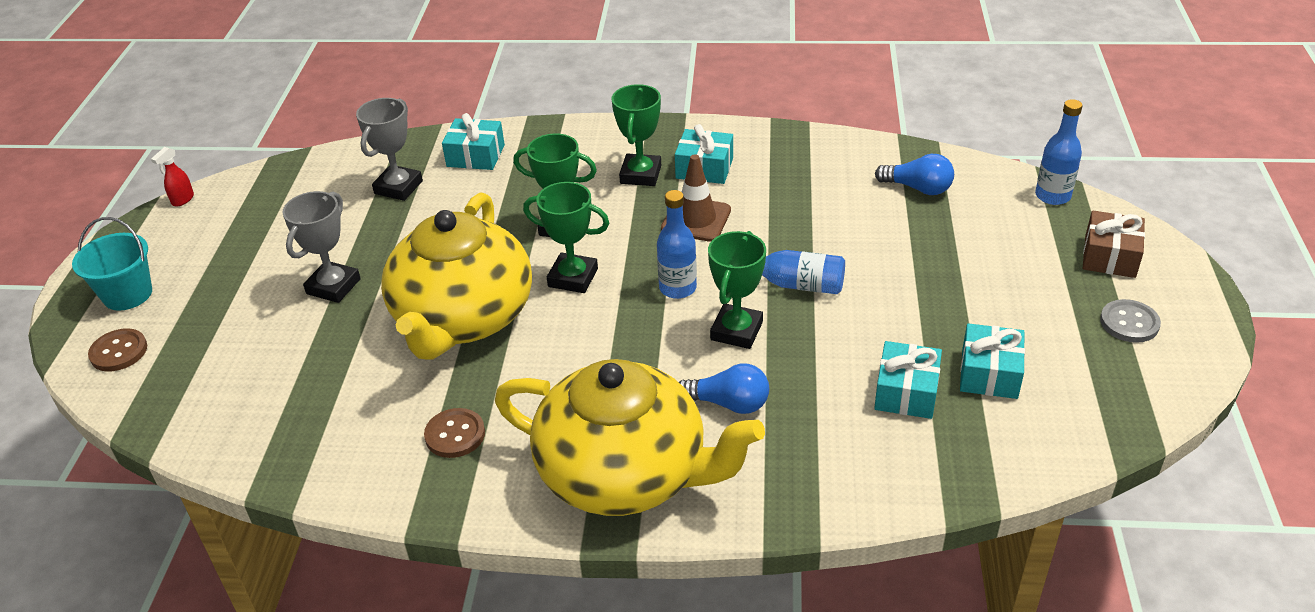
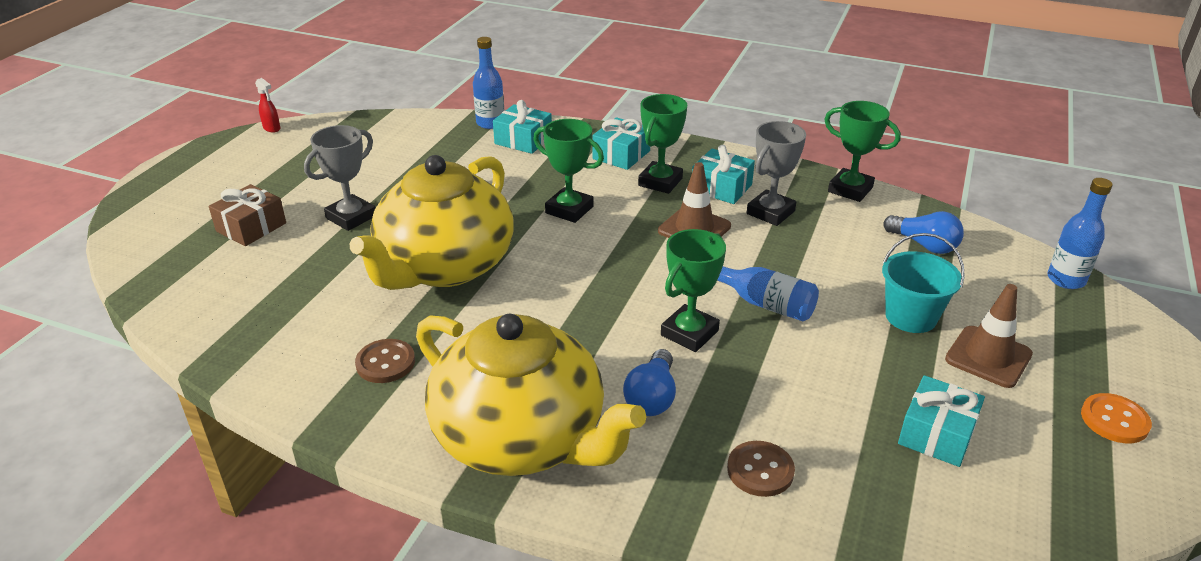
camera: 15 degrees right, 5 degrees down
turquoise bucket [72,217,152,311] -> turquoise bucket moved to [882,233,965,333]
brown button [88,328,147,372] -> brown button moved to [727,441,795,497]
red spray bottle [151,147,194,207] -> red spray bottle turned 90 degrees counterclockwise [255,78,280,133]
grey trophy [356,98,423,201] -> grey trophy moved to [747,121,806,226]
green trophy [523,182,609,293] -> green trophy moved to [824,101,901,202]
blue bottle [657,190,697,299] -> blue bottle moved to [473,37,504,129]
blue light bulb [679,364,769,414] -> blue light bulb turned 75 degrees clockwise [623,349,676,416]
turquoise gift [874,341,942,419] -> turquoise gift moved to [592,117,650,170]
brown gift [1083,211,1145,278] -> brown gift moved to [209,184,286,246]
grey button [1100,299,1161,343] -> orange button [1081,393,1152,443]
none -> brown traffic cone [945,284,1033,388]

